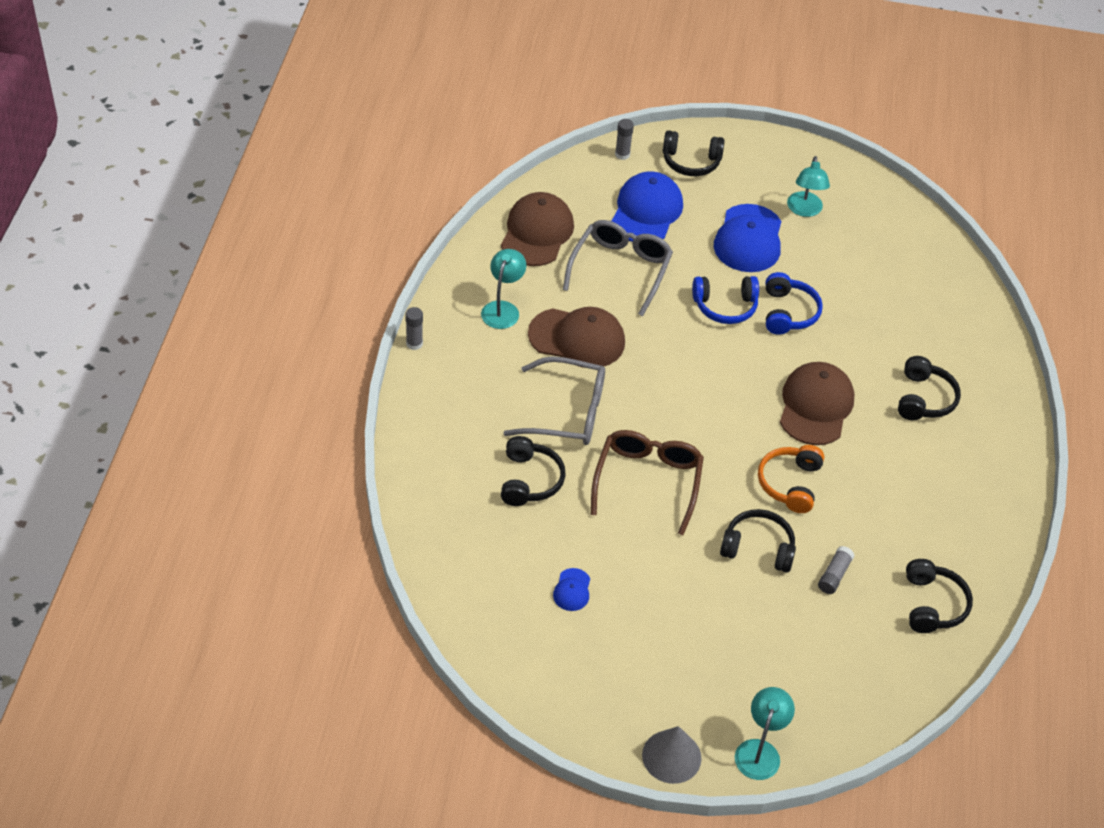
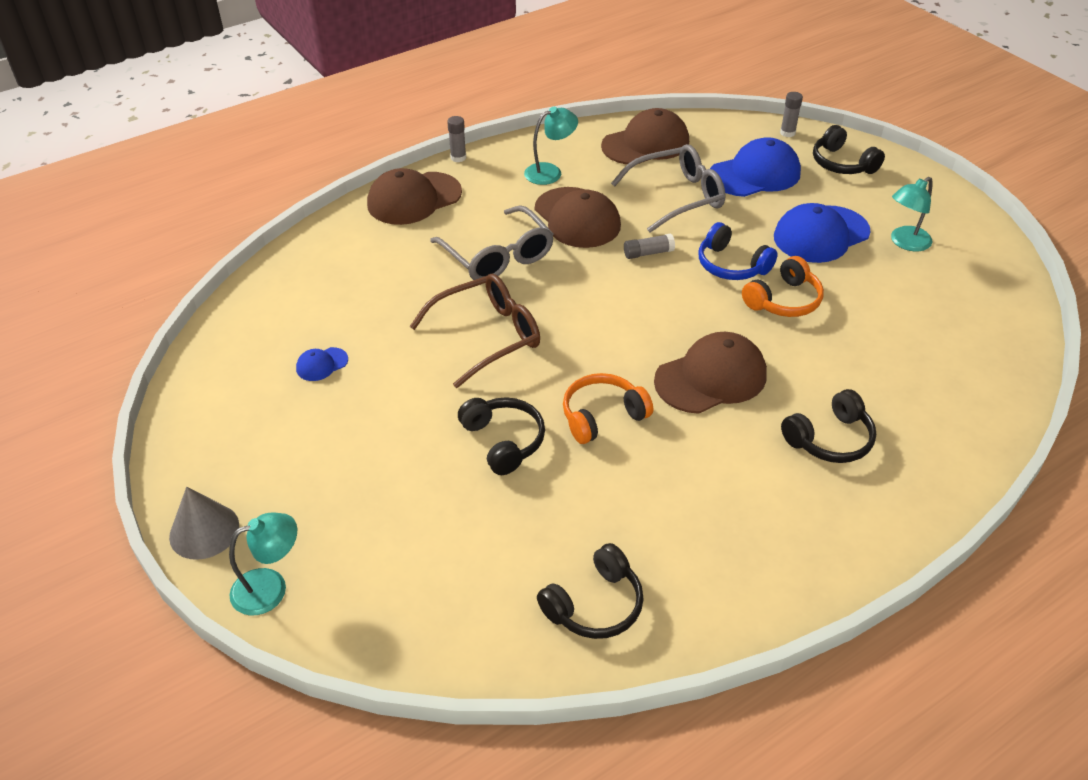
camera: 50 degrees right, 5 degrees down
black headphones [501,436,566,506] -> none
blue headphones [766,272,823,335] -> orange headphones [742,256,824,317]
grey glue stick [818,546,854,594] -> grey glue stick moved to [624,234,675,259]
none -> brown cap [367,168,462,225]

